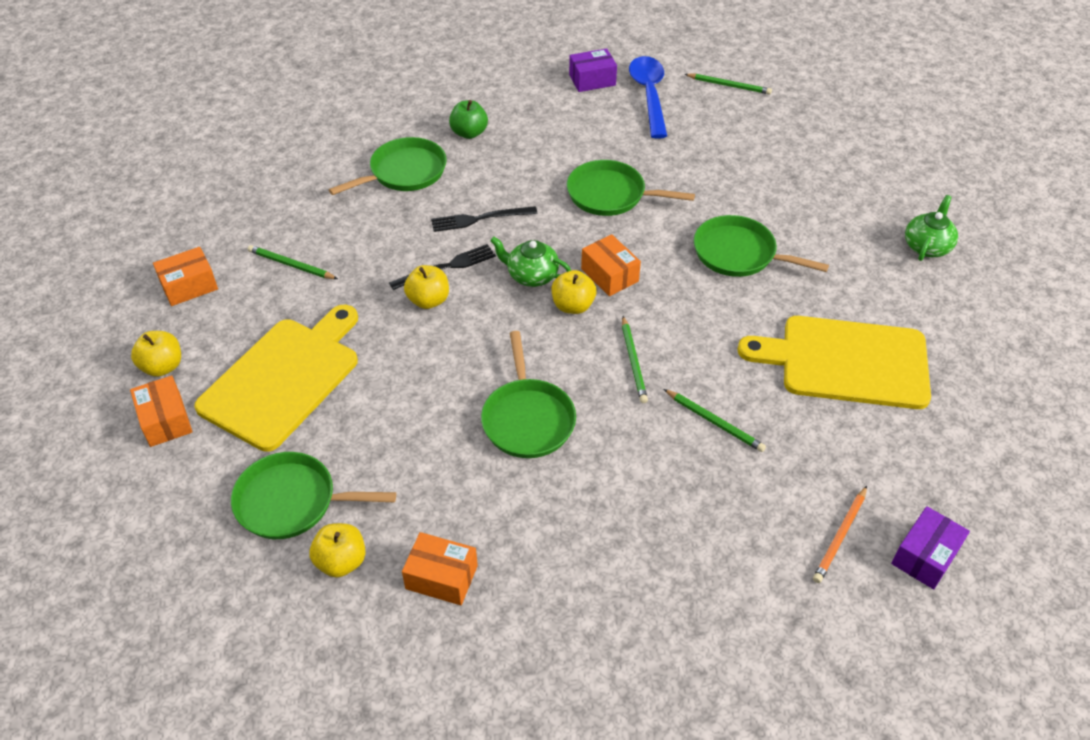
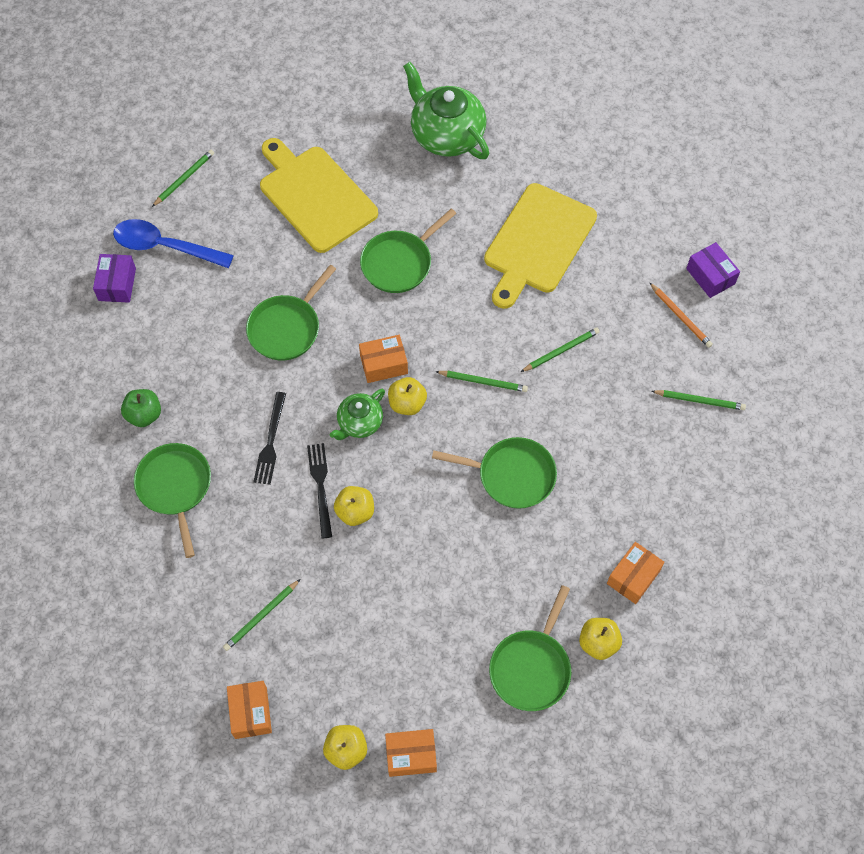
camera: 70 degrees left, 15 degrees up
yellow cutting board [194,305,358,452] -> yellow cutting board moved to [260,138,378,253]
green teapot [905,195,958,261] -> green teapot [403,62,489,159], size x1.80
none -> green pencil [651,390,746,410]

